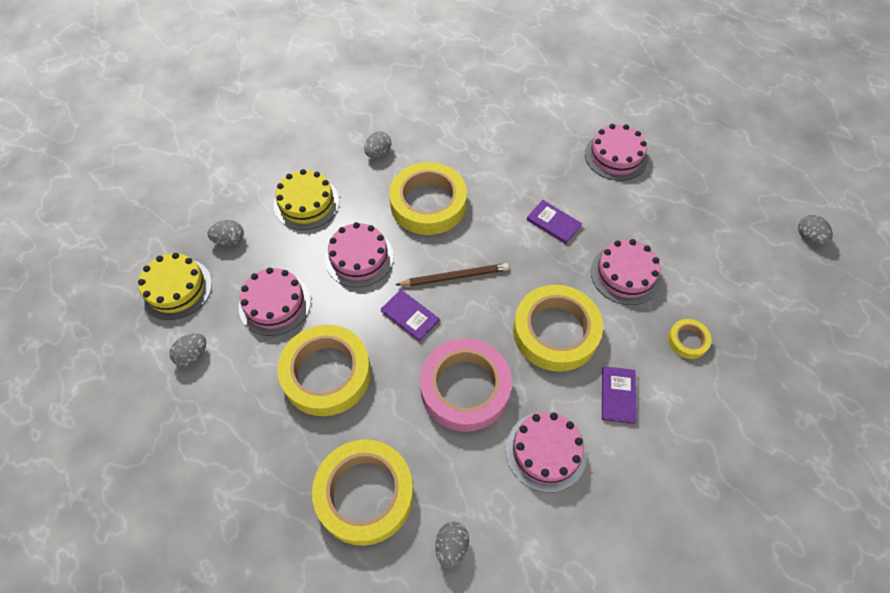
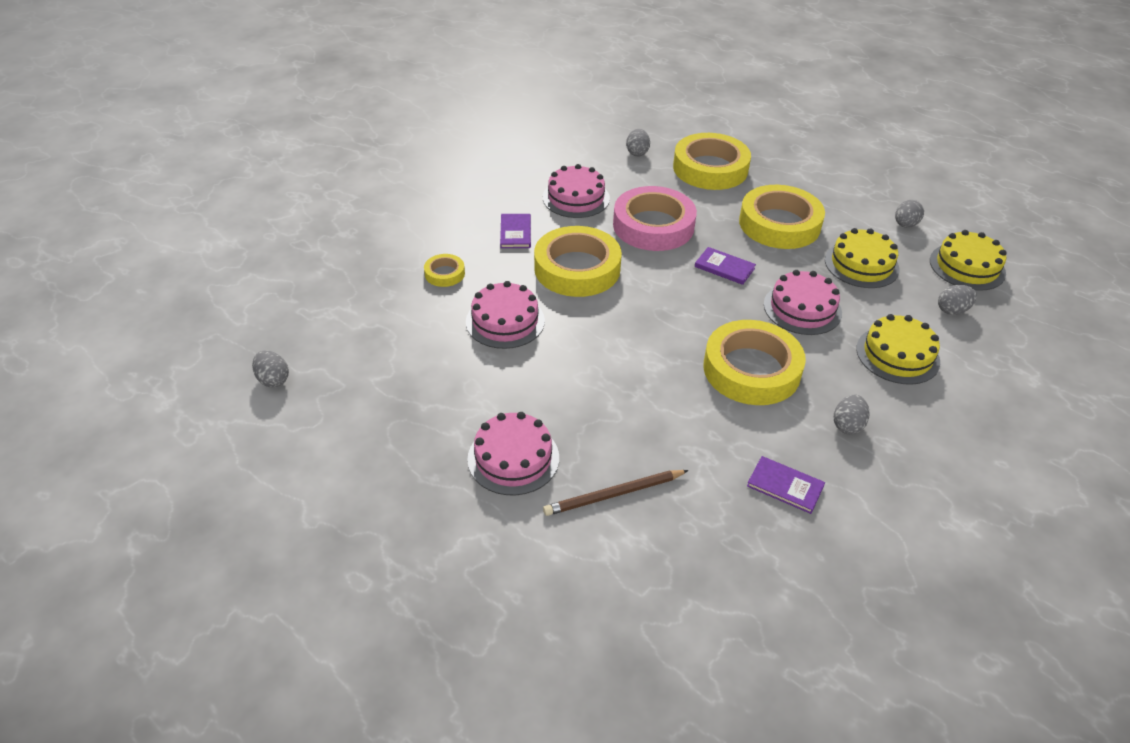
camera: 170 degrees right, 15 degrees down
pink cake [239,267,311,336] -> yellow cake [825,228,900,288]
brown pencil [396,263,509,286] -> brown pencil moved to [543,470,689,516]
purple book [527,200,582,244] -> purple book moved to [747,456,825,514]

